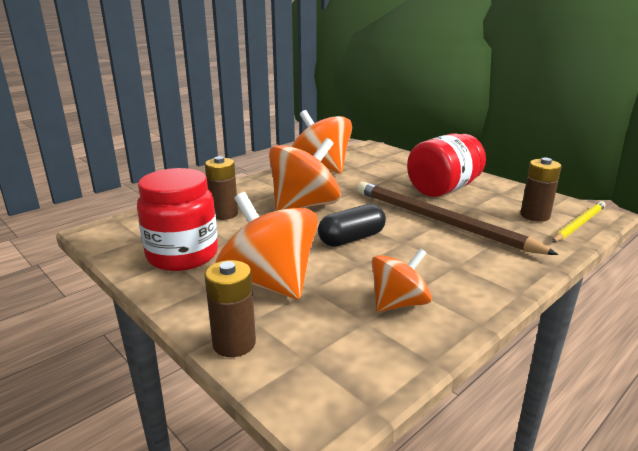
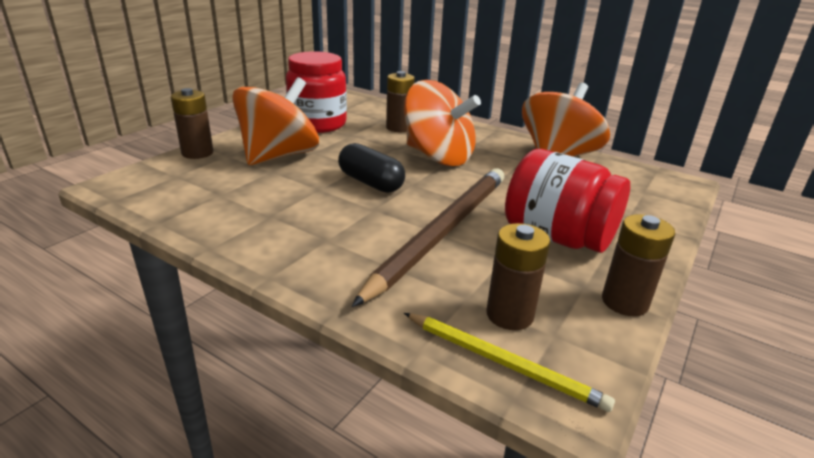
camera: 75 degrees right, 5 degrees up
orange spinning top [371,248,432,312] -> none
none -> brown battery [602,214,675,316]

